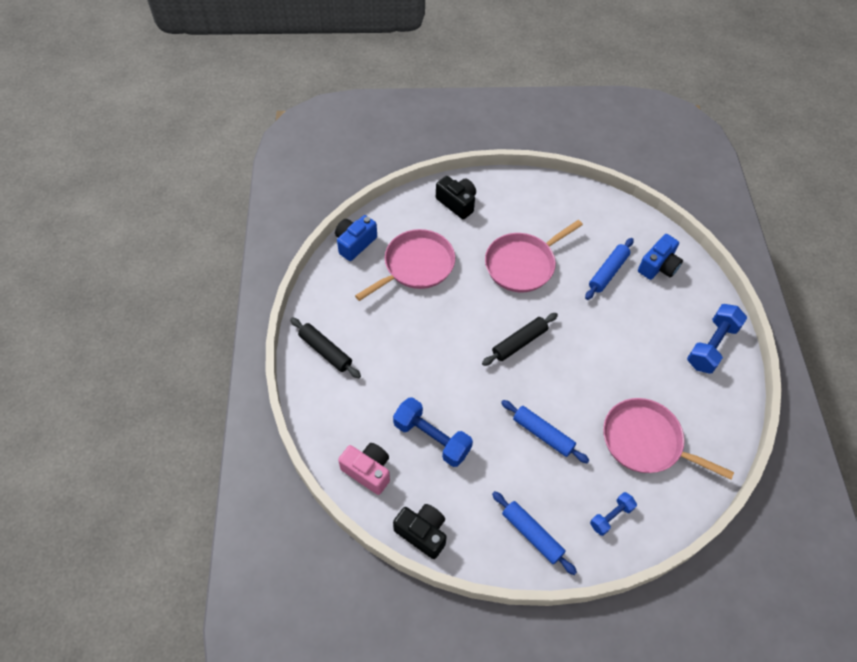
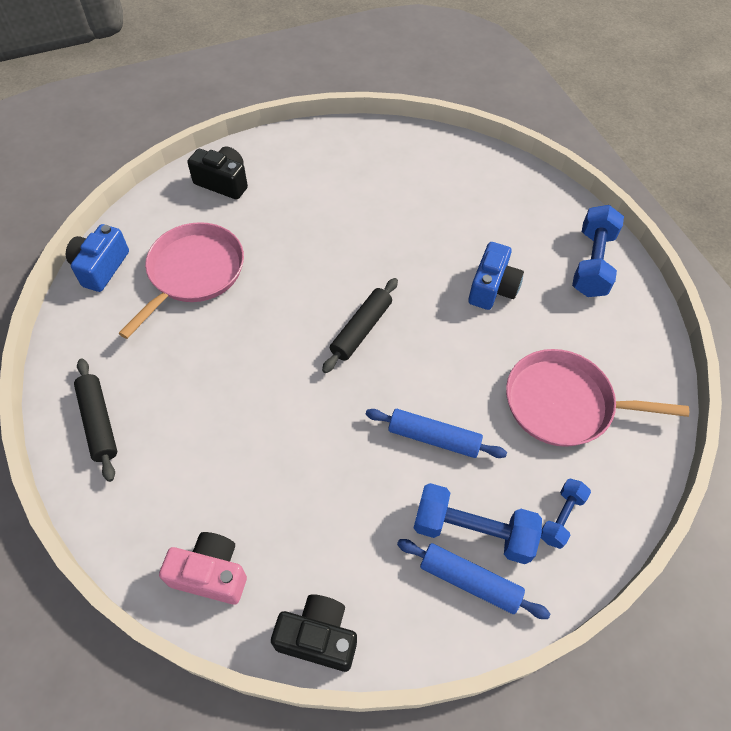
camera: 20 degrees left, 0 degrees up
black rolling pin [290,317,361,378] -> black rolling pin turned 45 degrees clockwise [74,359,118,482]
blue dumbbell [393,397,473,467] -> blue dumbbell moved to [414,483,542,564]
pink pan [485,220,583,292] -> none
blue rolling pin [585,238,634,300] -> none
blue camera [638,234,683,280] -> blue camera moved to [468,242,524,310]

